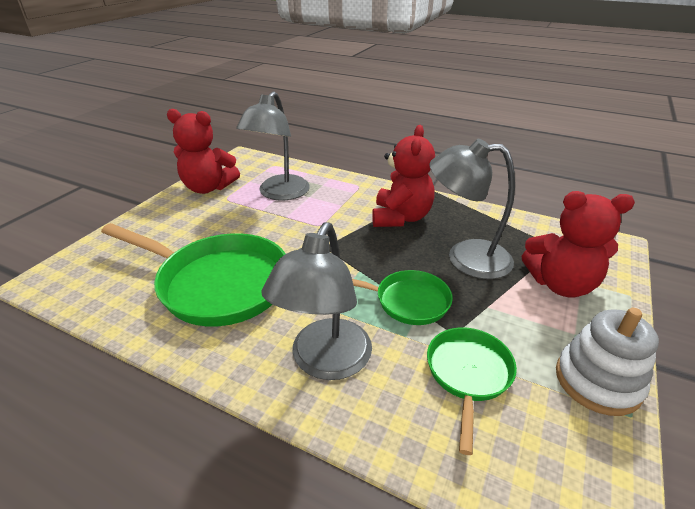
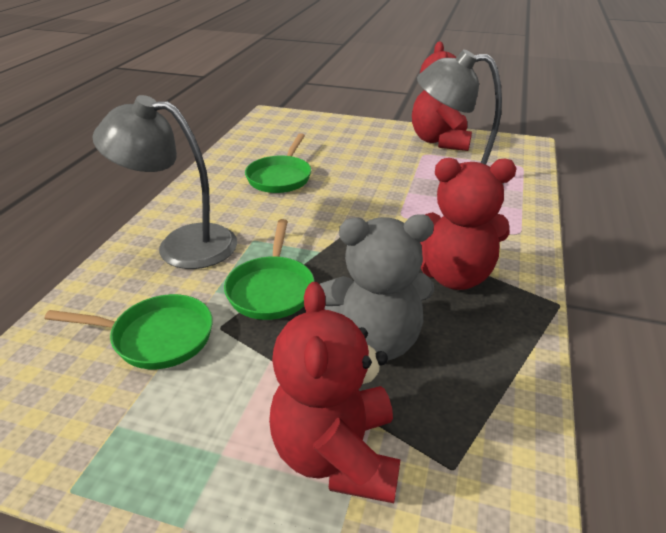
camera: 80 degrees right, 0 degrees up
green pan [101,223,286,326] -> green pan [245,133,311,193], size x0.55
grey lamp [429,139,515,279] -> grey teddy bear [320,214,434,361]
white stacking toy [556,308,659,416] -> none

